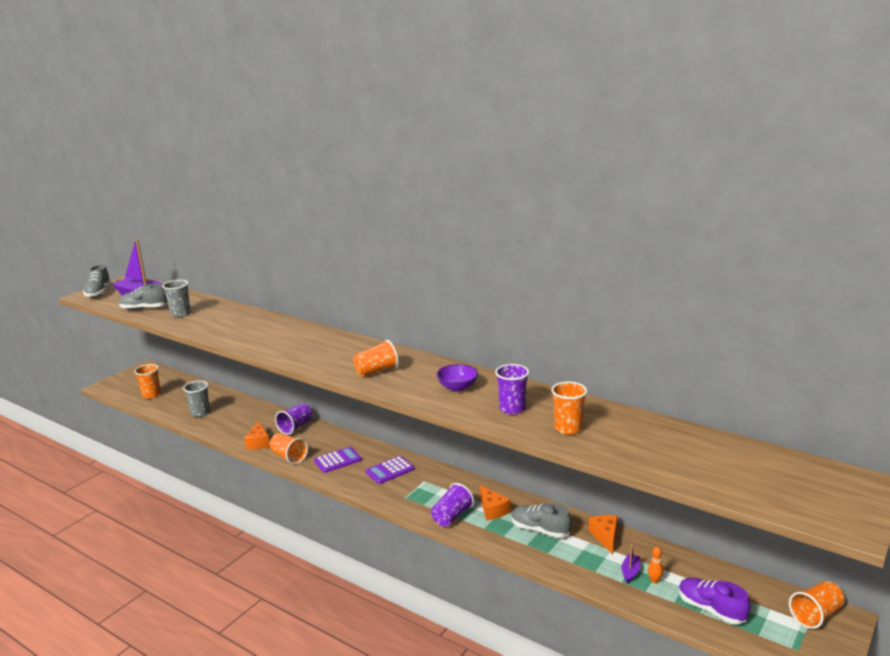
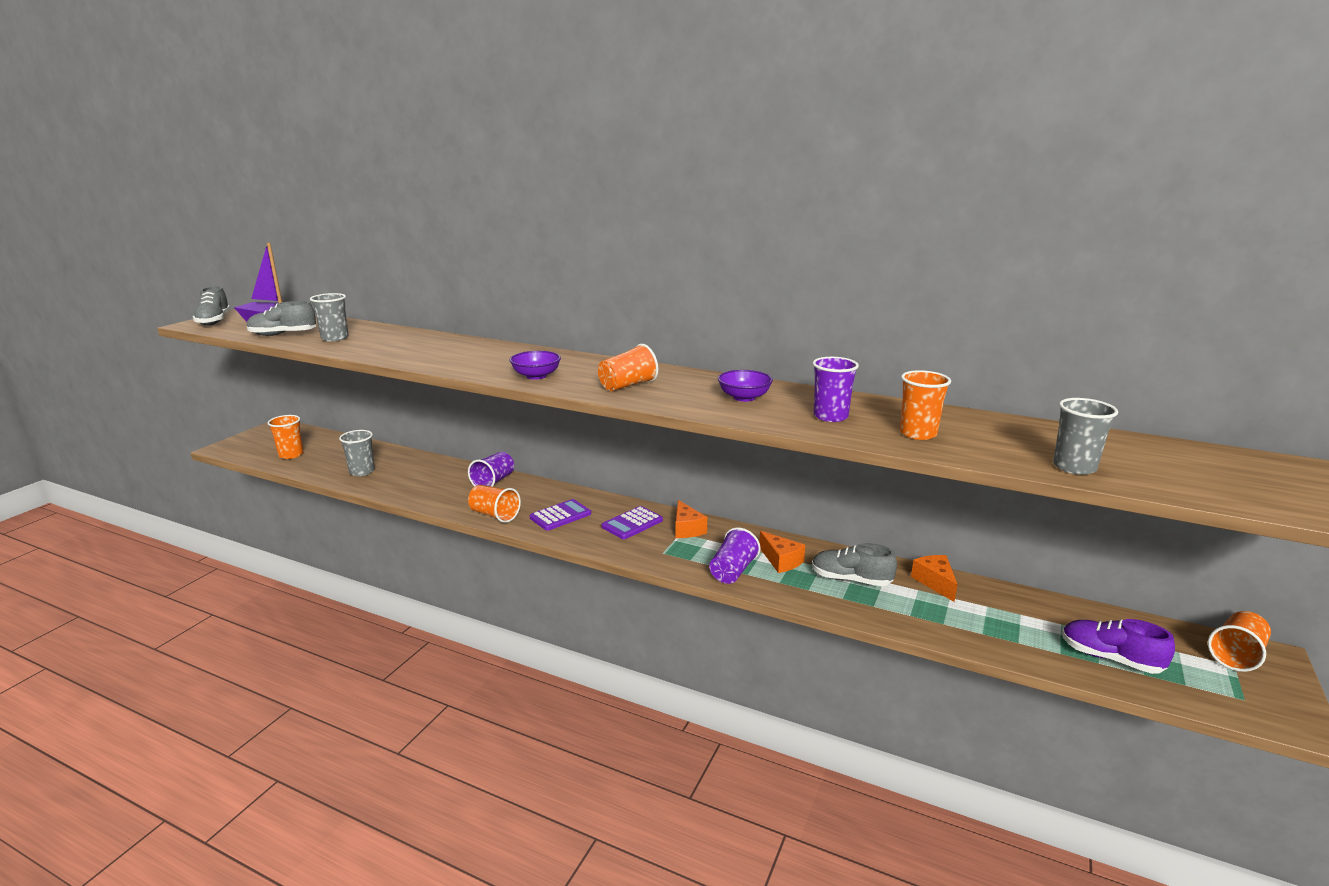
camera: 10 degrees left, 0 degrees up
orange cheese [244,421,270,449] -> orange cheese moved to [676,500,707,538]
purple boat [621,544,640,584] -> none
orange bowling pin [648,547,663,583] -> none
none -> purple bowl [509,351,561,380]
none -> grey cup [1053,398,1118,475]

